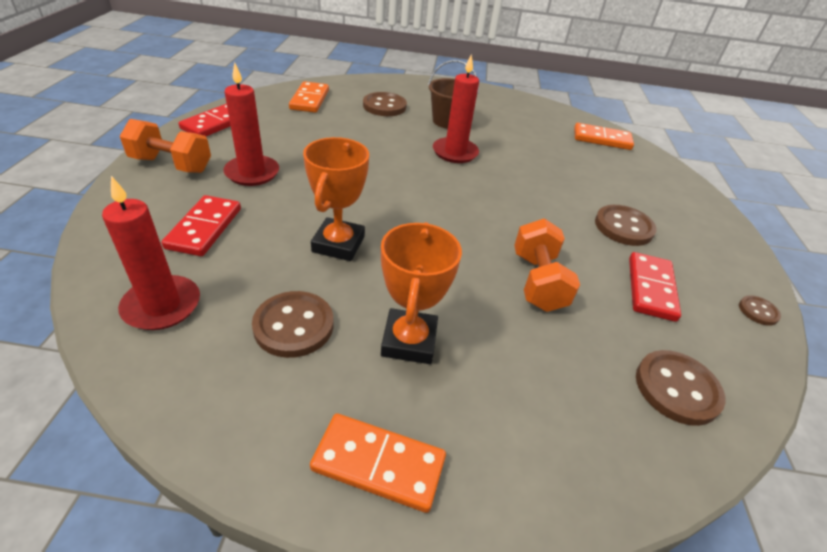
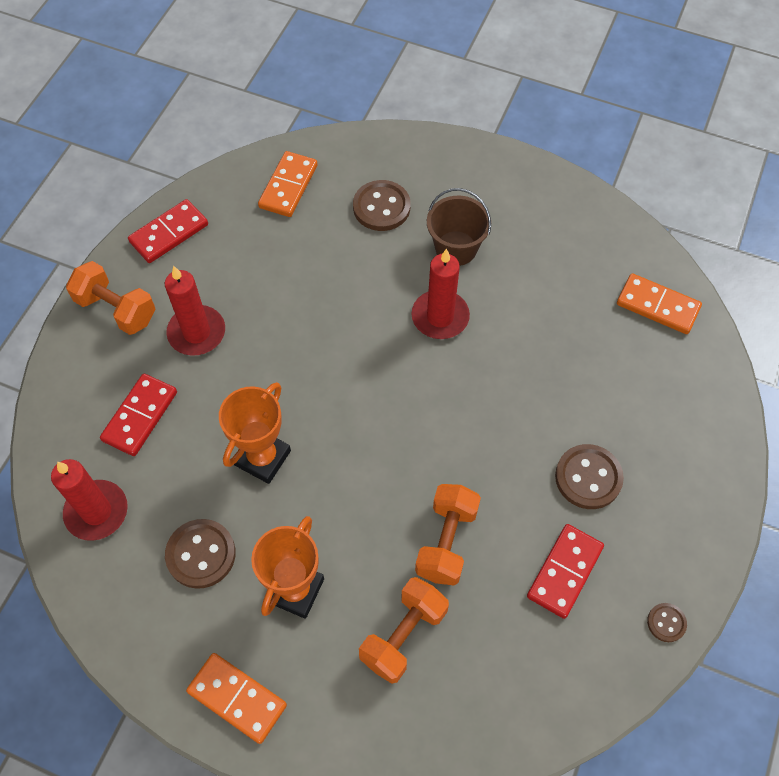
camera: 20 degrees right, 20 degrees up
brown button [636,350,725,426] -> none
none -> orange dumbbell [359,577,449,684]

